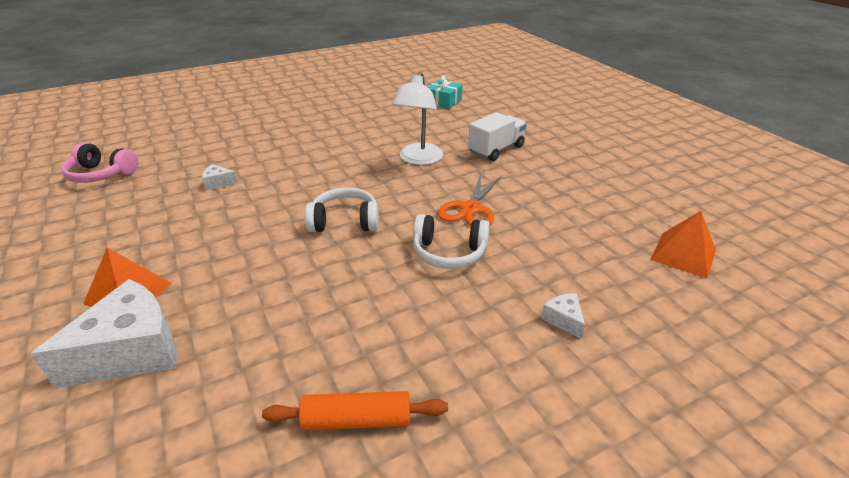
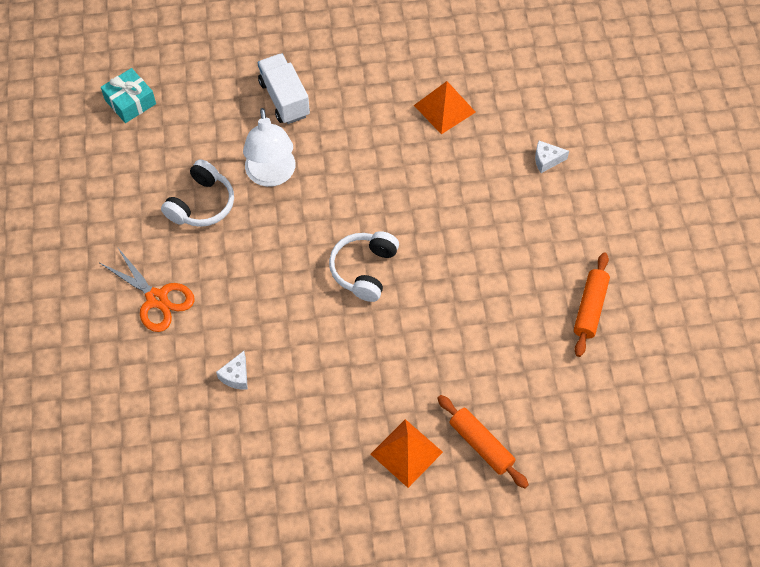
camera: 70 degrees left, 25 degrees up
white cheese [30,279,177,388] -> orange rolling pin [437,395,529,488]
pink headphones [61,143,138,183] -> none
white lamp [391,72,443,165] -> white lamp turned 45 degrees clockwise [243,108,295,187]
white headphones [413,214,490,269] -> white headphones moved to [161,159,234,227]
orange scissors [438,174,502,226] -> orange scissors moved to [100,248,195,332]
orange pyramid [651,211,716,279] -> orange pyramid moved to [414,81,476,134]

